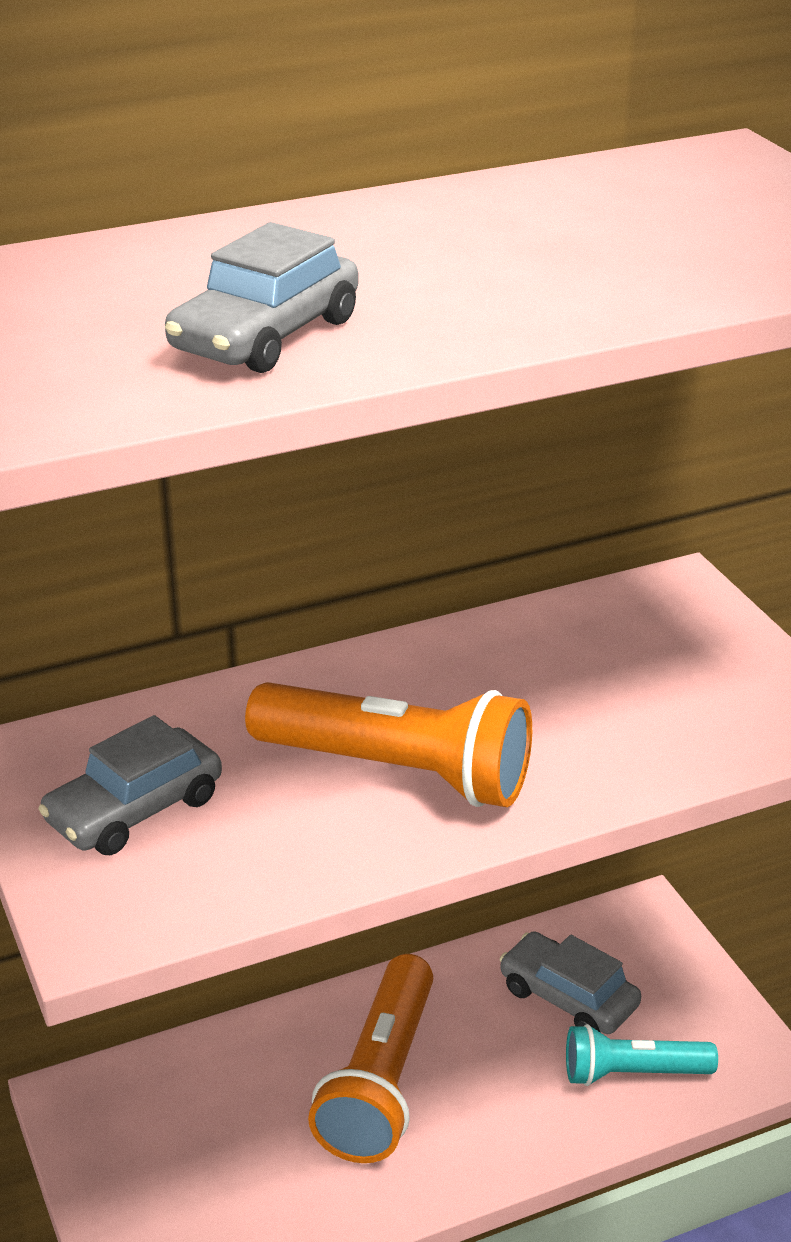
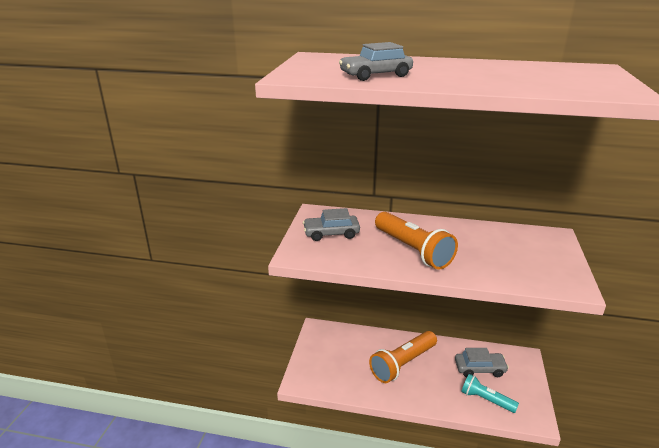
camera: 35 degrees right, 5 degrees down
grey car [500,931,641,1034] -> grey car turned 105 degrees clockwise [455,348,509,377]

